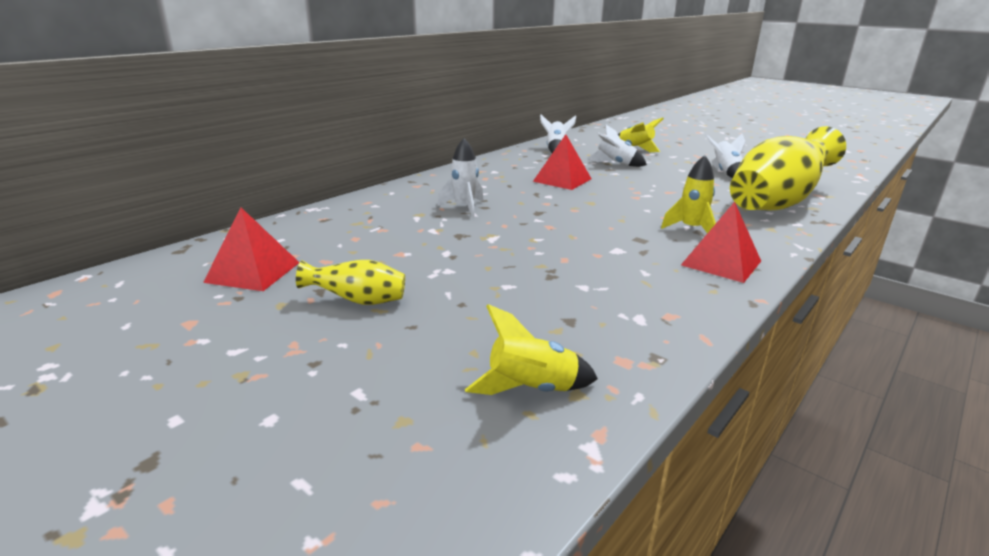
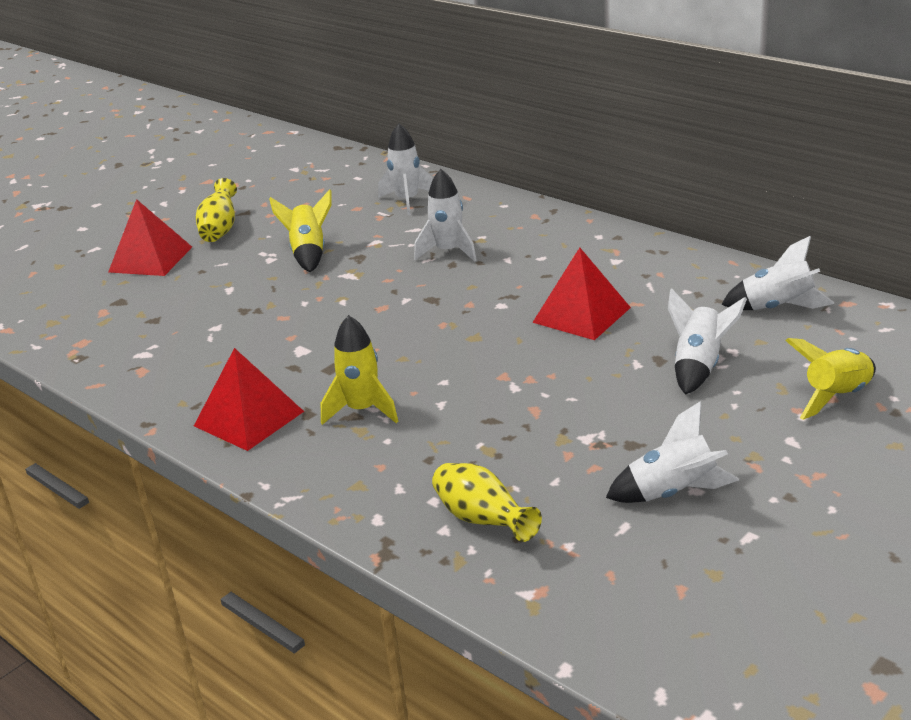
camera: 95 degrees right, 5 degrees up
red pyramid [203,207,299,291] -> red pyramid moved to [108,199,192,276]
yellow rocket [465,304,598,395] -> yellow rocket moved to [269,189,332,272]
yellow vase [730,126,846,211] -> yellow vase [432,463,542,542], size x0.44
none -> white rocket [378,123,433,215]

